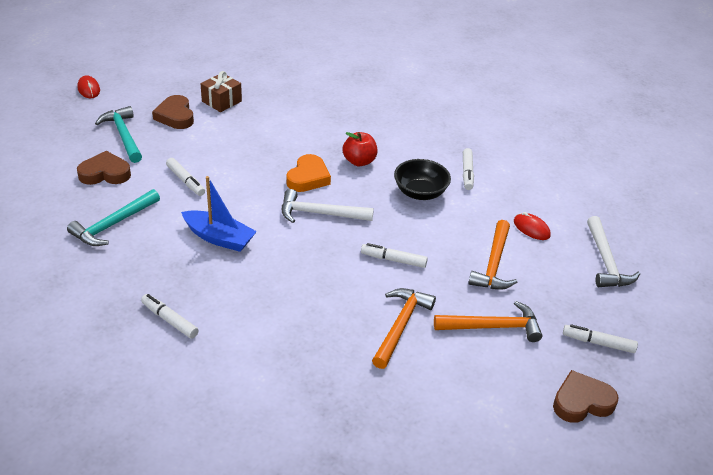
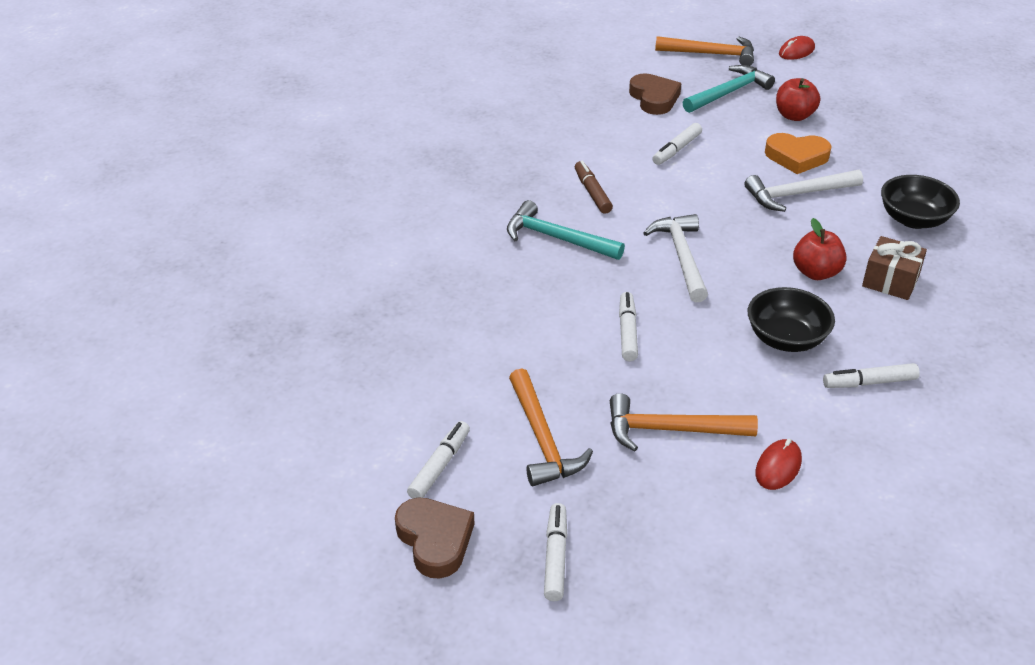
camera: 80 degrees right, 0 degrees up
turquoise hammer [67,189,160,246] -> turquoise hammer moved to [507,200,625,260]
white marker [141,294,199,339] -> white marker moved to [407,421,470,499]
brown heart [152,95,194,129] -> red apple [776,78,820,121]
blue boat [181,176,257,252] -> brown marker [575,161,613,214]
brown gift [201,71,242,112] -> brown gift moved to [862,236,927,300]
orange heart [286,154,331,192] -> orange heart moved to [765,133,832,174]
orange hammer [372,288,436,369] -> orange hammer moved to [655,36,754,66]
white hammer [587,216,640,287] -> white hammer moved to [744,170,863,212]
none -> black bowl [881,175,960,229]

